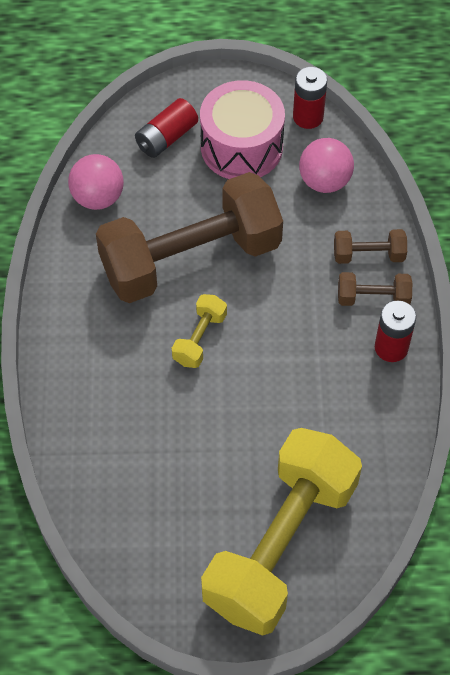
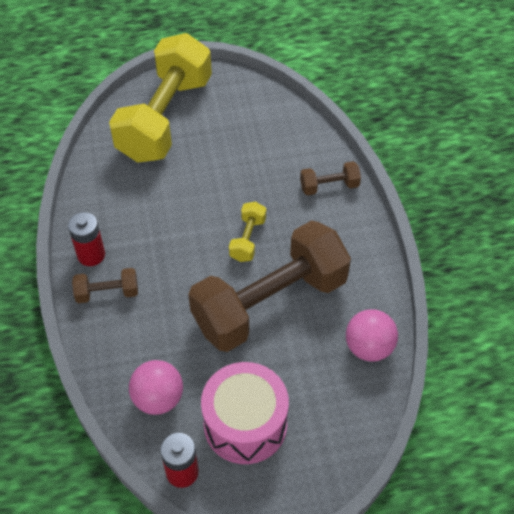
camera: 170 degrees right, 5 degrees down
red battery [135,98,198,158] -> none
brown dumbbell [334,229,407,264] -> brown dumbbell moved to [300,161,361,195]

